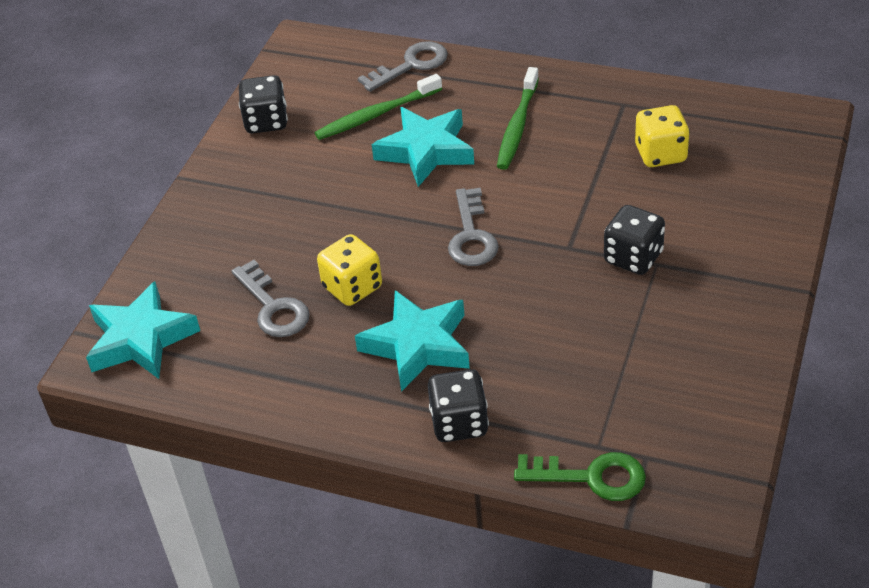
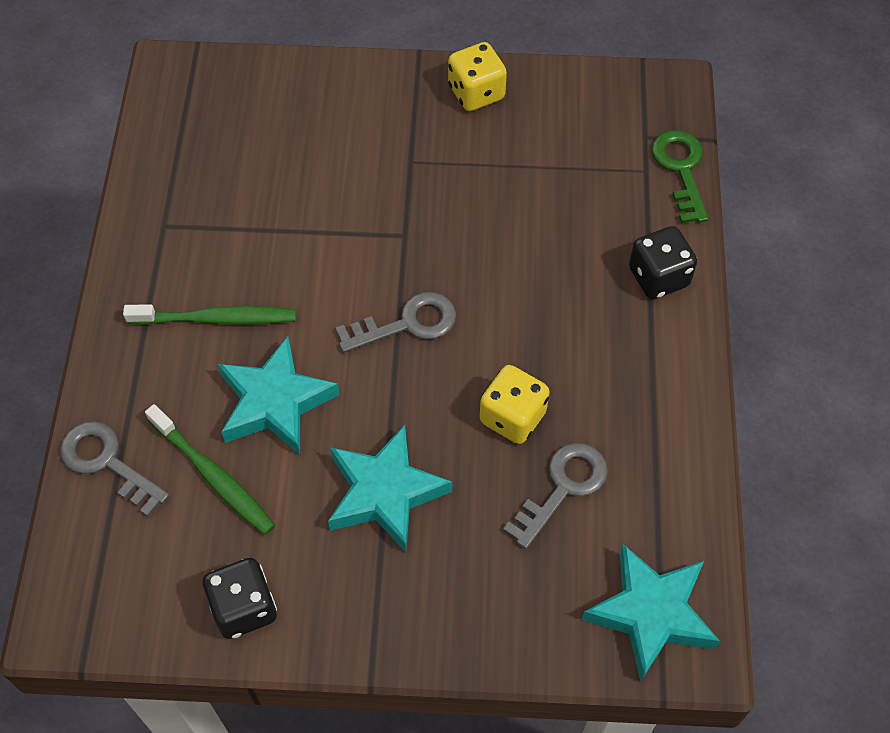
camera: 110 degrees left, 15 degrees up
turquoise star [355,290,470,392] -> turquoise star moved to [328,425,452,552]
black dice [604,205,665,275] -> none
yellow dice [635,105,690,167] -> yellow dice moved to [448,42,507,111]

